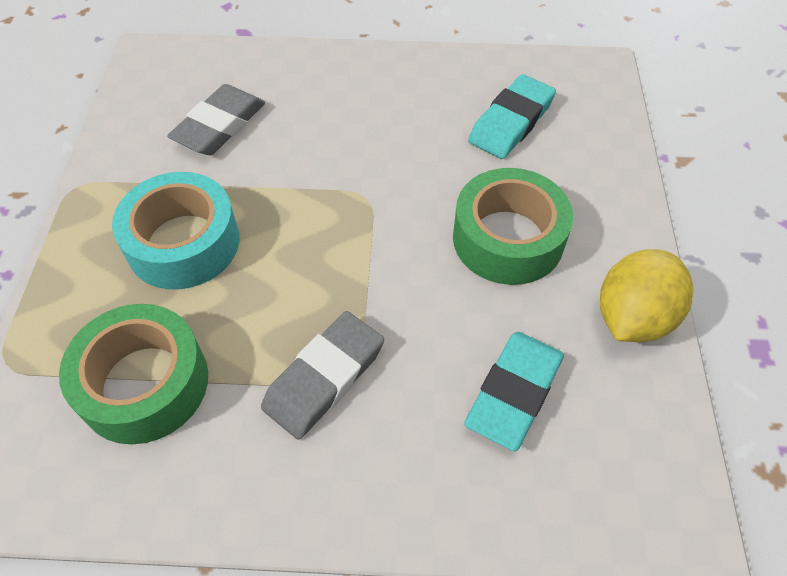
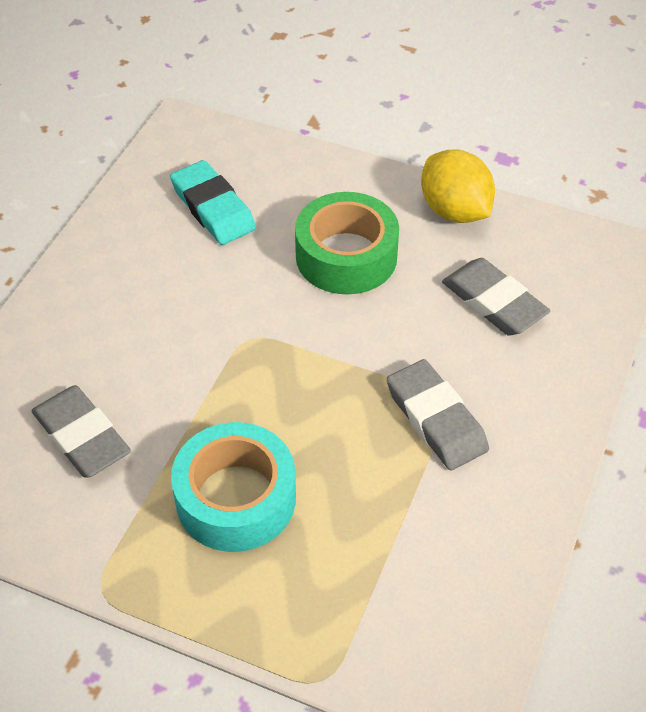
camera: 70 degrees left, 5 degrees down
green tape [59,304,208,444] -> none
turquoise eraser [464,332,564,451] -> grey eraser [442,258,550,336]

